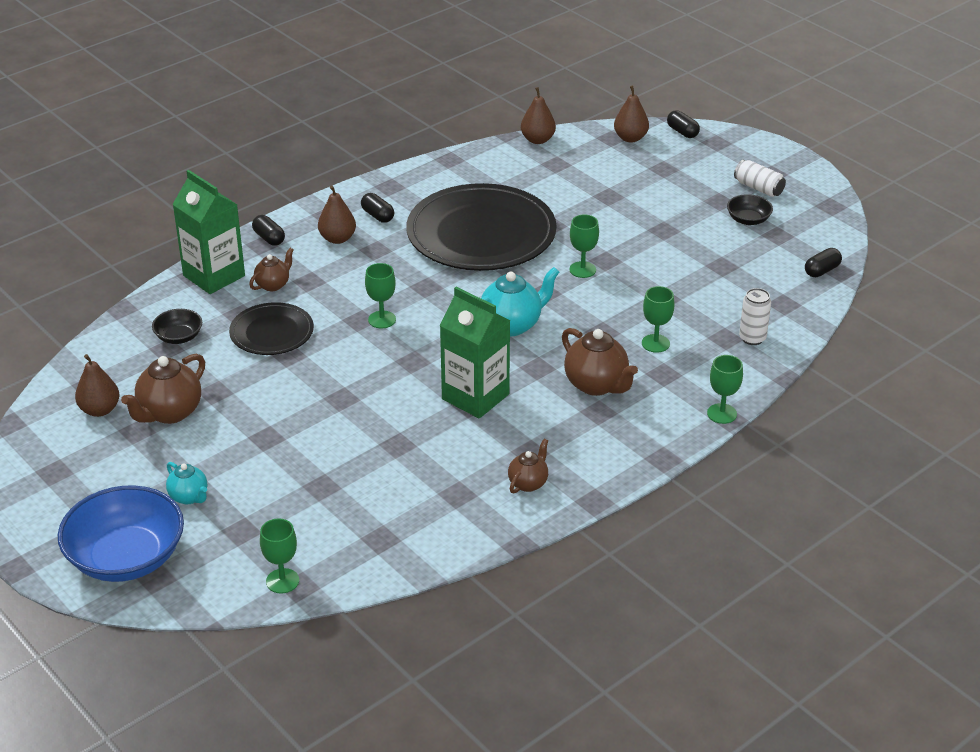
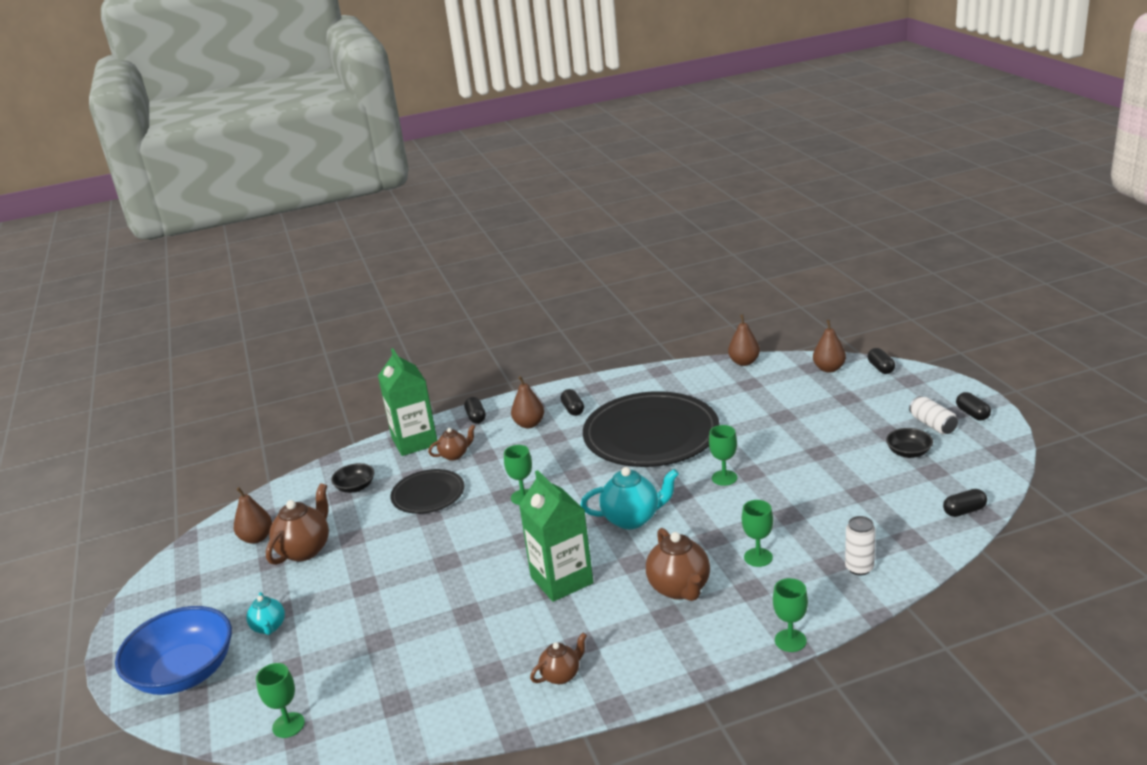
camera: 25 degrees right, 10 degrees down
brown teapot [121,353,205,424] -> brown teapot turned 150 degrees clockwise [266,483,329,565]
none -> black capsule [956,392,991,420]

